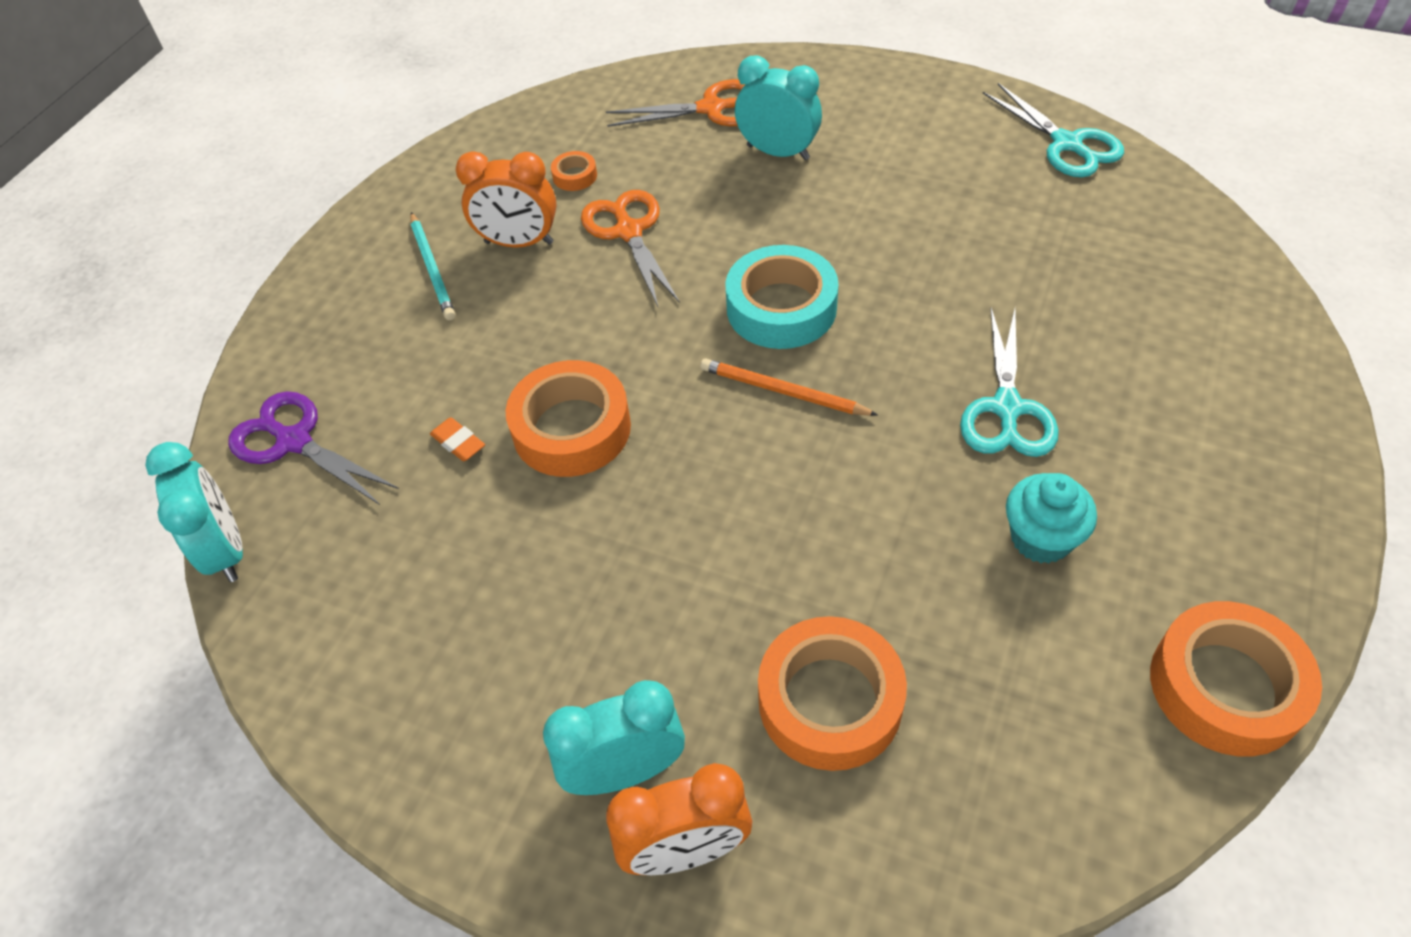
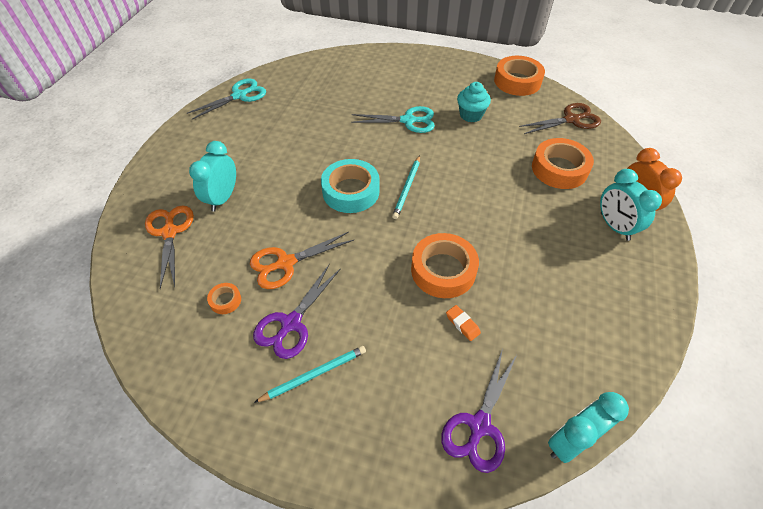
camera: 100 degrees left, 0 degrees up
orange eraser [430,417,485,461] -> orange eraser turned 75 degrees counterclockwise [446,305,481,341]
orange clock [456,151,557,248] -> purple scissors [253,264,341,359]
orange pencil [700,359,878,416] -> turquoise pencil [392,155,420,219]
none -> brown scissors [519,103,601,134]

